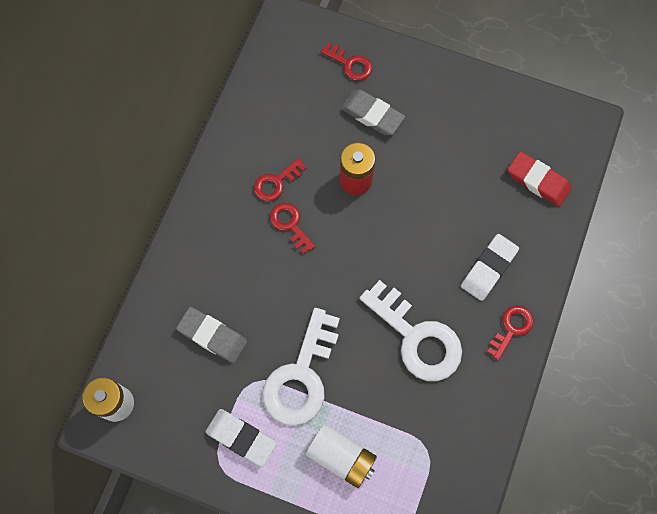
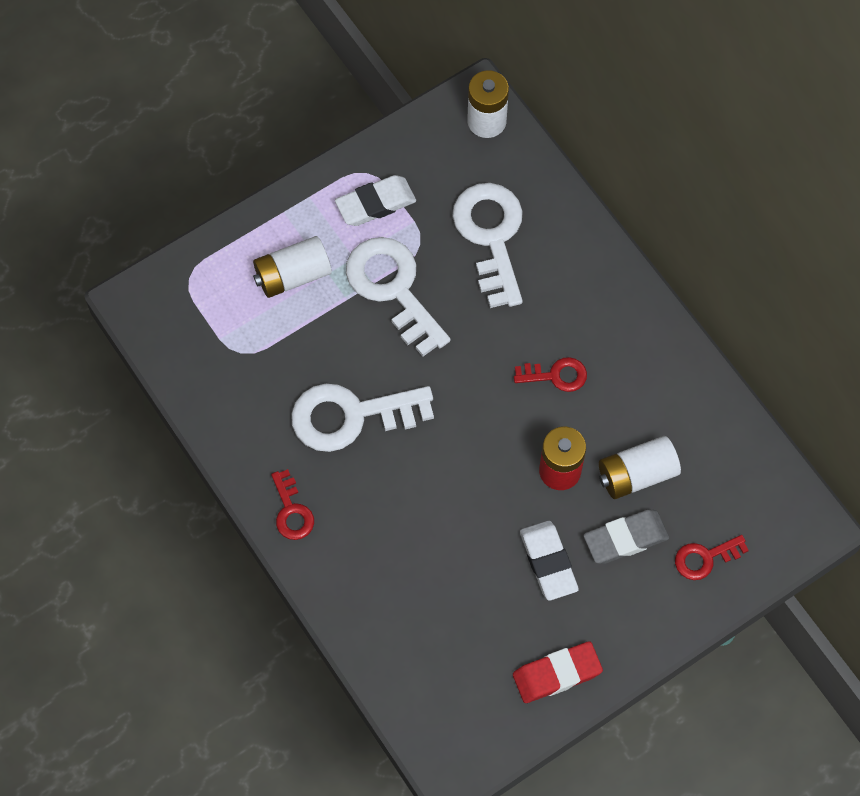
camera: 125 degrees right, 5 degrees down
grey eraser [176,307,247,363] -> white key [452,183,523,308]
red key [254,158,306,201] -> none
white eraser [461,234,519,301] -> white eraser moved to [520,521,579,601]
red eraser [508,151,571,207] -> red eraser moved to [513,641,603,703]
none -> white battery [599,436,681,499]

